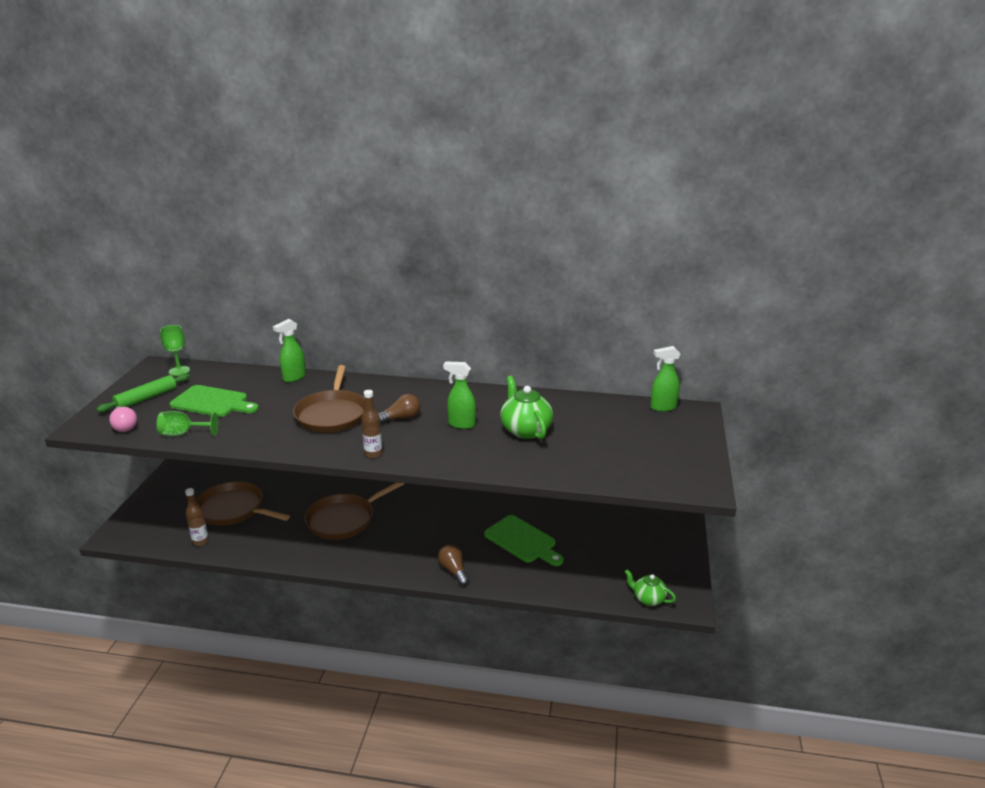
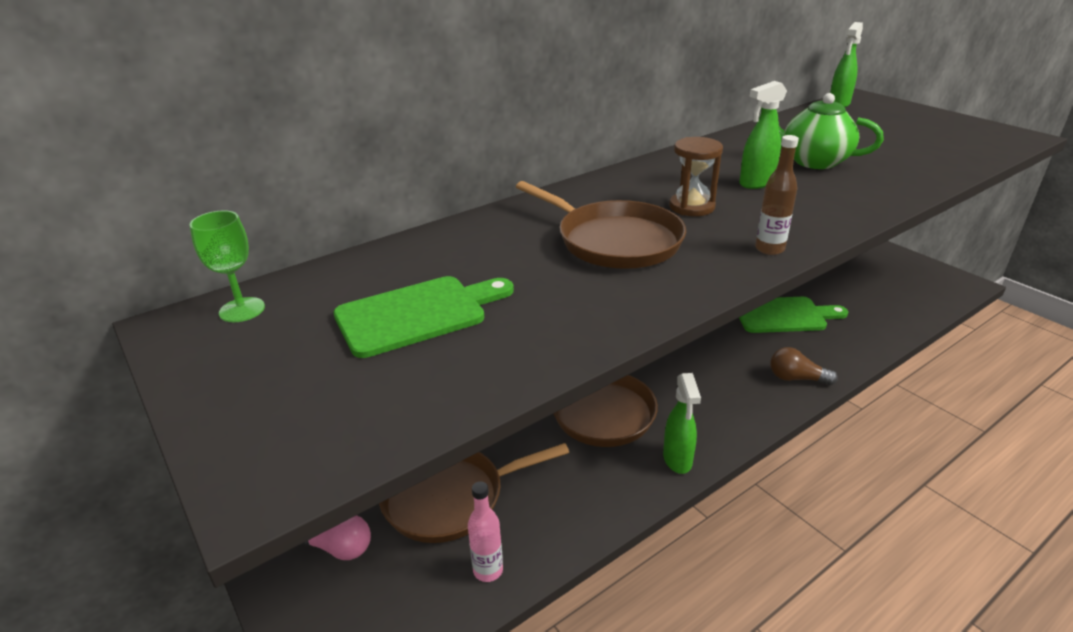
camera: 45 degrees left, 5 degrees up
green rolling pin [96,373,190,412] -> none
pink light bulb [109,406,137,432] -> pink light bulb moved to [298,515,371,560]
green goblet [157,411,219,436] -> none
brown bottle [185,488,209,546] -> pink bottle [468,482,503,582]
green spray bottle [273,319,306,382] -> green spray bottle moved to [663,373,701,474]
brown light bulb [378,394,420,424] -> brown hourglass [669,137,723,216]
green teapot [625,569,676,606] -> none

